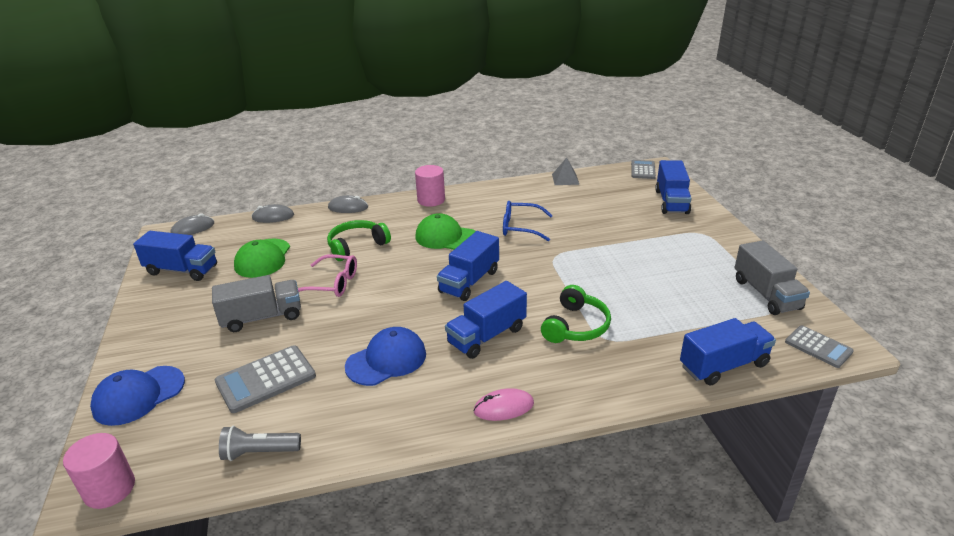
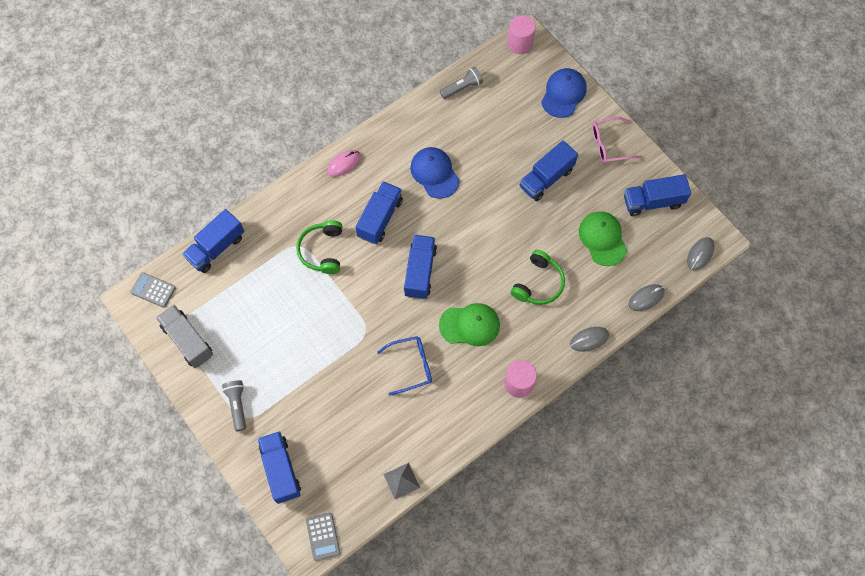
camera: 155 degrees right, 35 degrees up
grey truck [212,275,301,332] -> blue truck [519,140,578,201]
grey calculator [215,345,316,413] -> none
pink glasses [298,254,357,297] -> pink glasses moved to [592,117,642,163]
blue cap [345,327,426,386] -> blue cap turned 120 degrees clockwise [410,147,460,199]
none -> grey flashlight [222,380,246,431]

